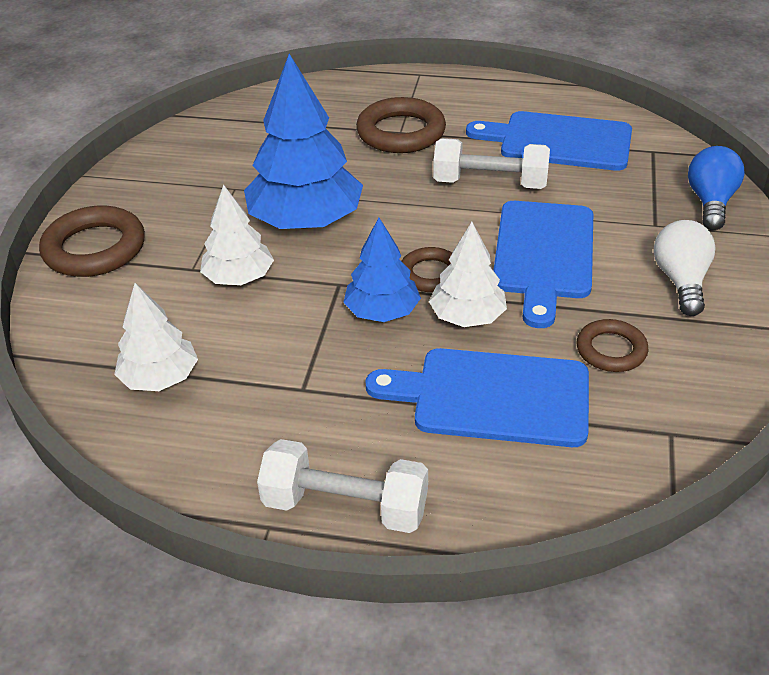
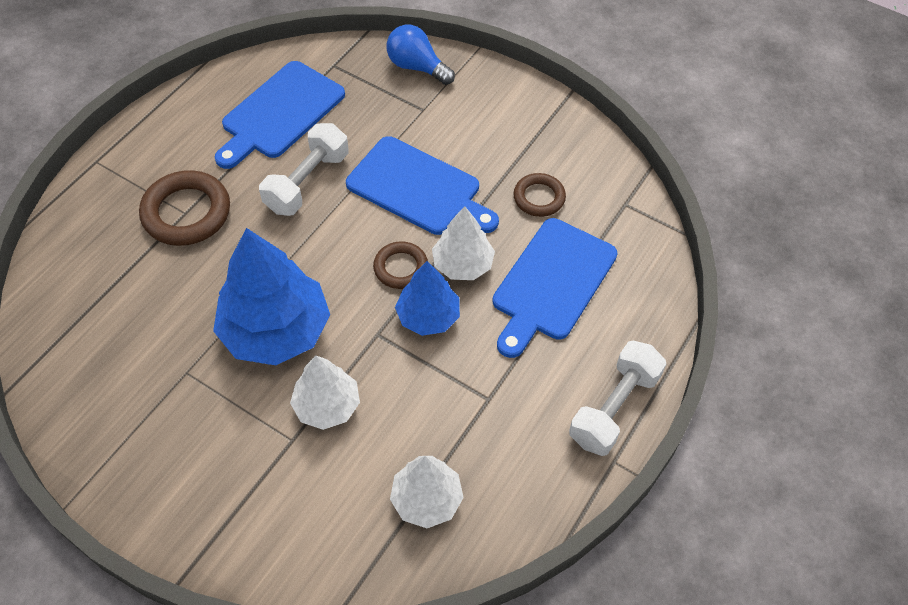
camera: 70 degrees left, 15 degrees up
brown ring [39,206,145,277] -> none
white light bulb [654,220,716,316] -> none

